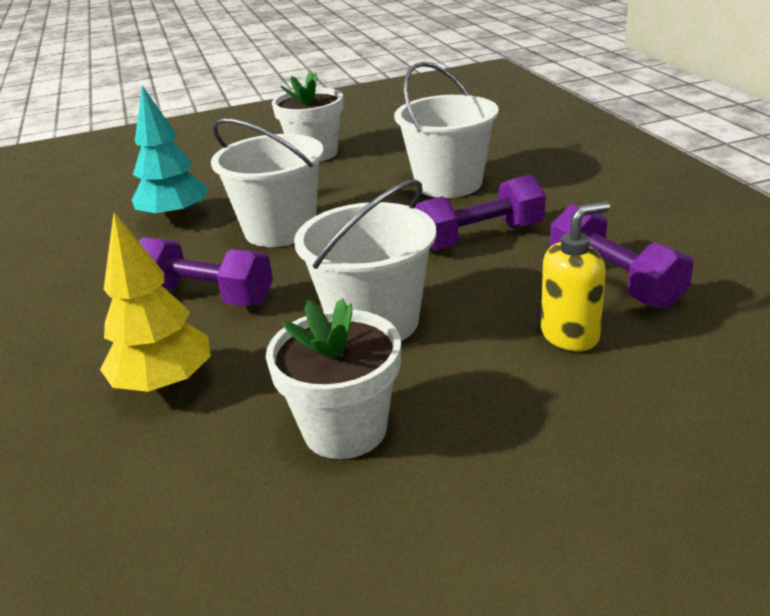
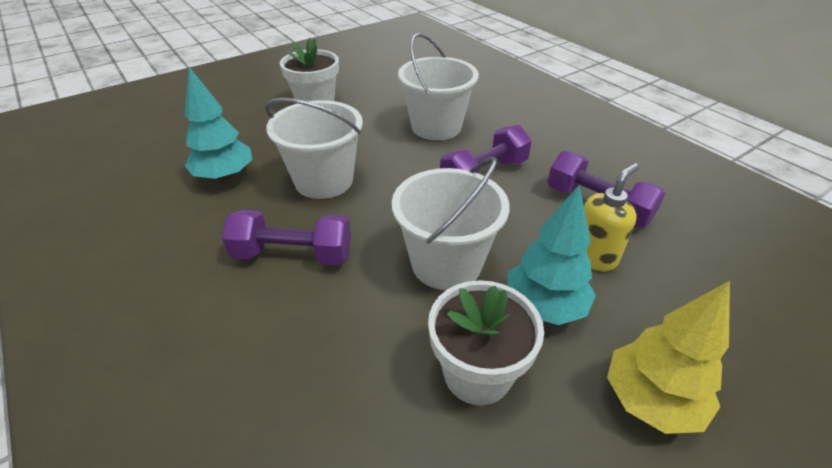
camera: 20 degrees left, 10 degrees up
yellow tree [100,212,211,394] -> yellow tree moved to [607,281,730,434]
none -> turquoise tree [507,185,596,325]

